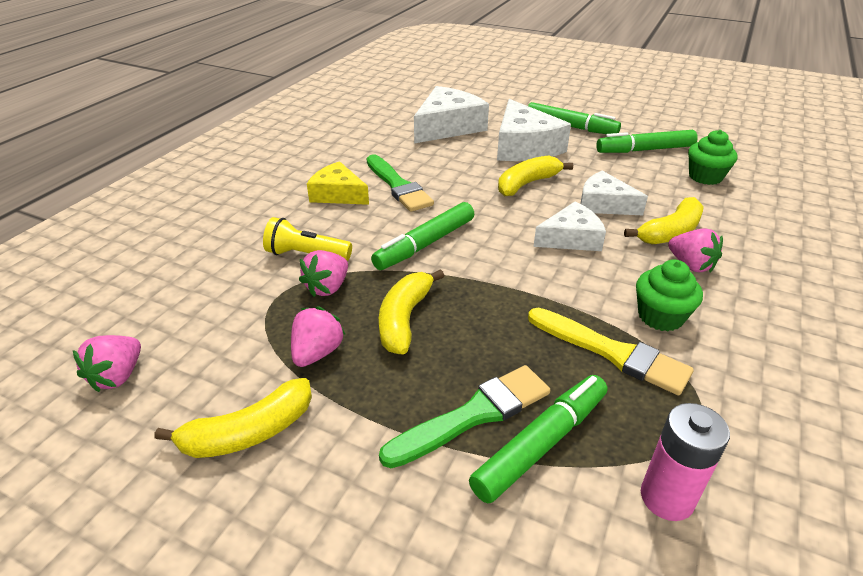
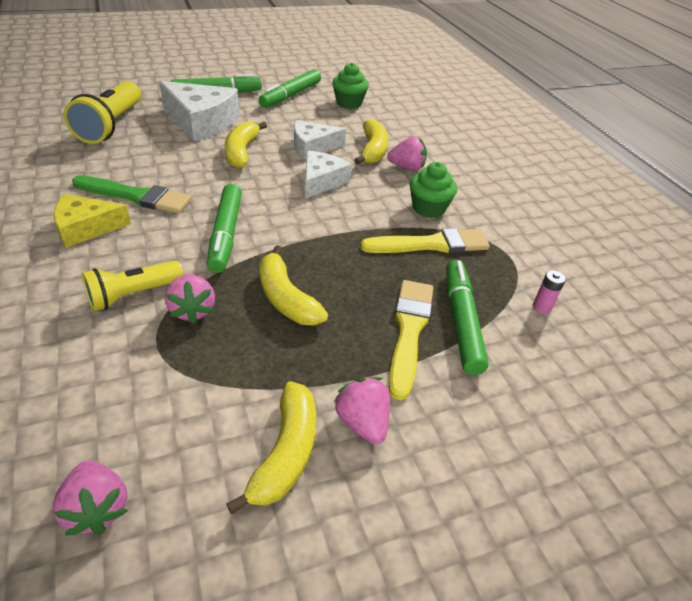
camera: 50 degrees left, 5 degrees up
pink strawberry [291,306,346,367] -> pink strawberry moved to [333,377,390,444]
green brush [379,365,550,468] -> yellow brush [388,280,433,400]
white cheese [414,86,489,143] -> yellow flashlight [64,81,141,144]
pink battery [641,403,730,521] -> pink battery [533,270,566,314], size x0.54

